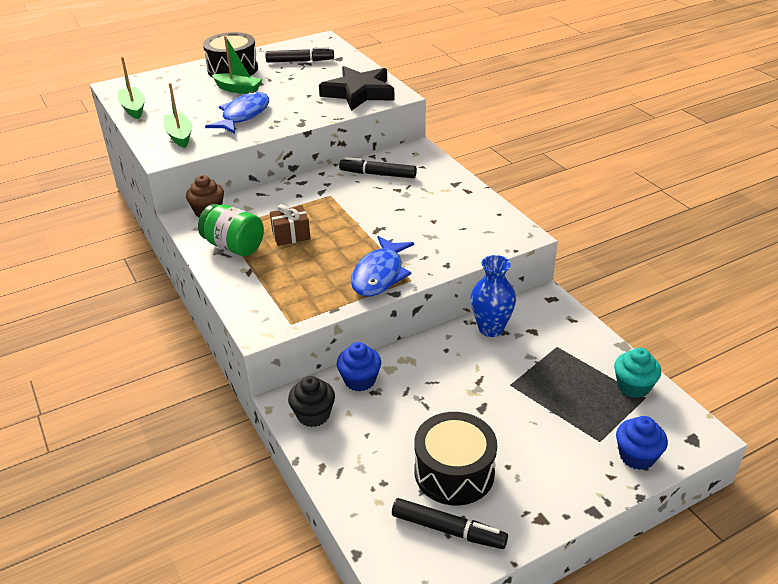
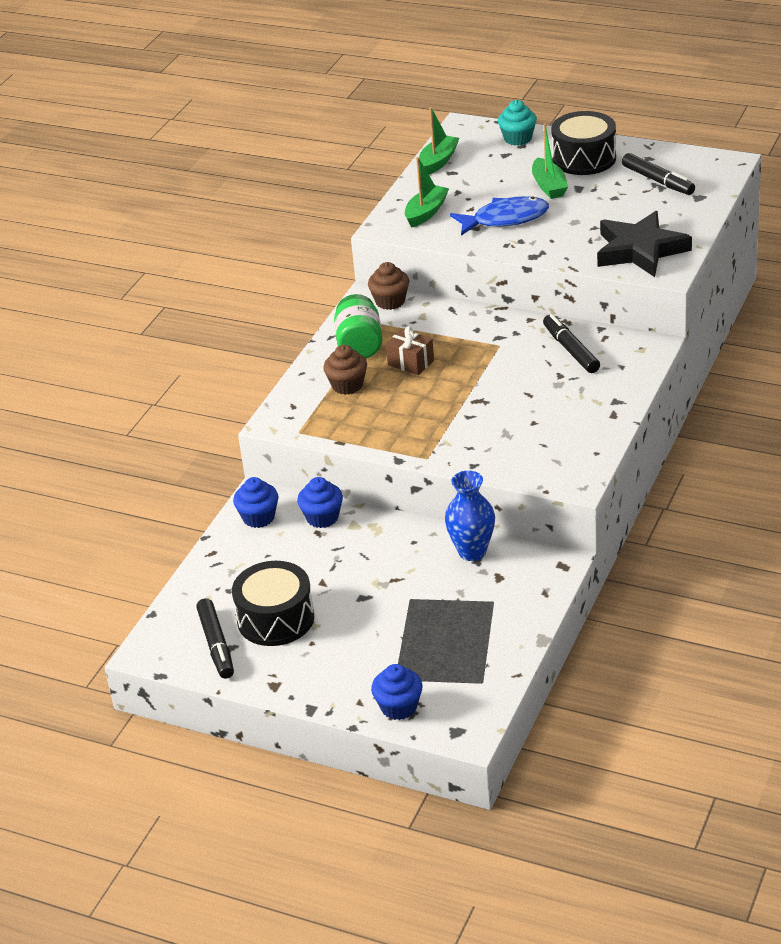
camera: 55 degrees right, 0 degrees up
black cupcake [288,376,335,427] -> blue cupcake [233,477,279,528]
blue fish [351,236,414,297] -> none
turquoise cupcake [614,348,661,398] -> turquoise cupcake moved to [498,100,537,146]
none -> brown cupcake [323,345,367,395]

